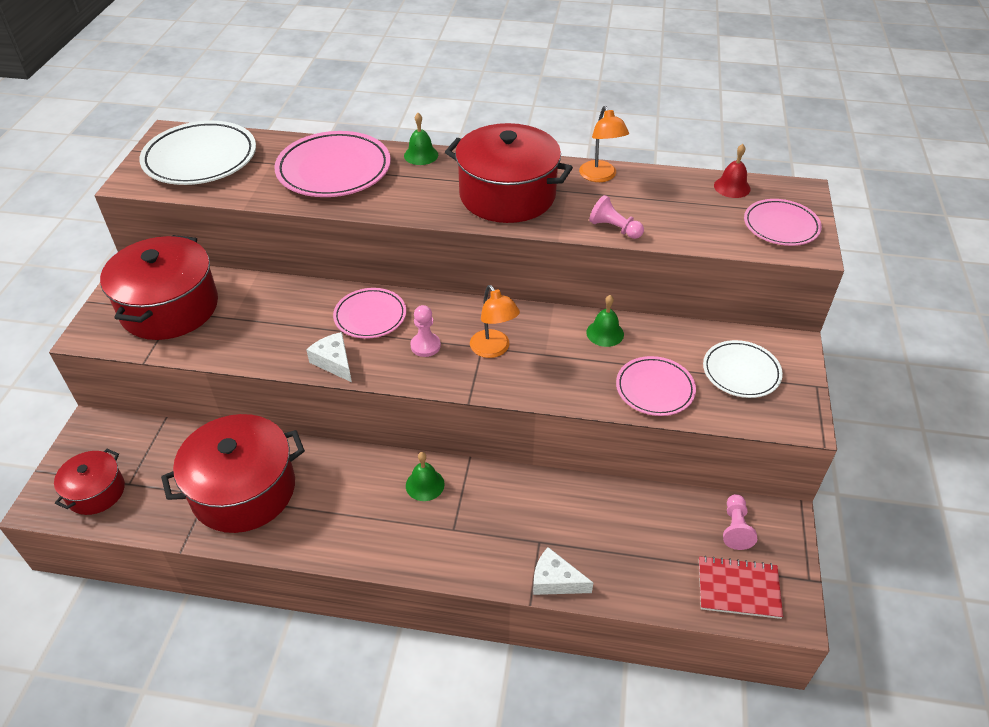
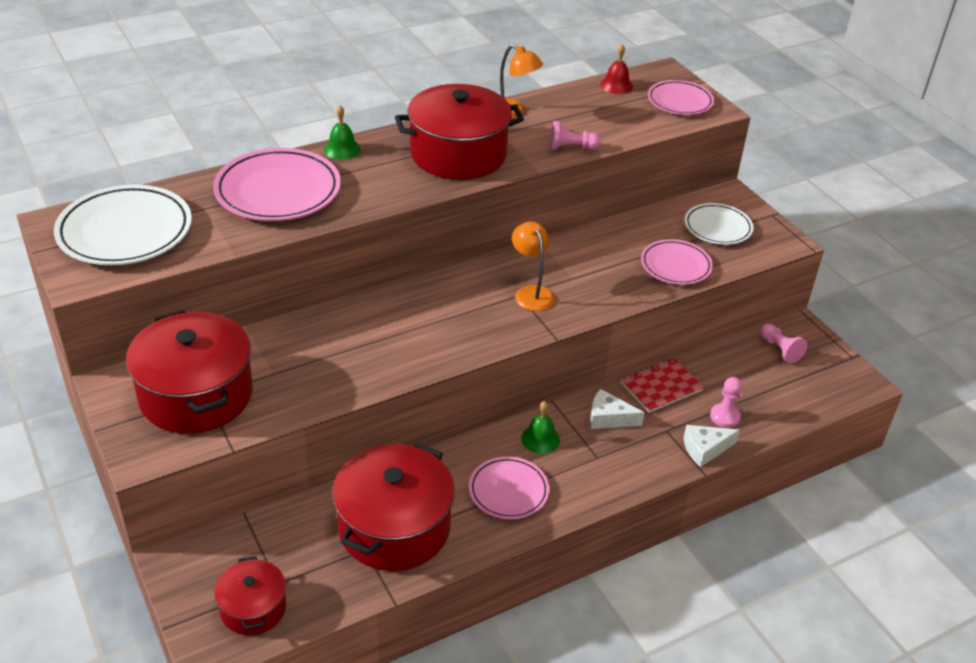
camera: 40 degrees left, 5 degrees down
white cheese [306,332,352,382] -> white cheese moved to [590,389,645,429]
pink plate [333,288,406,339] -> pink plate moved to [469,456,549,519]
pink pawn [410,305,441,357] -> pink pawn moved to [710,377,742,428]
orange lamp [470,285,520,358] -> orange lamp turned 135 degrees counterclockwise [512,221,555,311]
green bell [586,295,624,347] -> none
red notebook [699,556,783,619] -> red notebook moved to [620,358,704,413]

